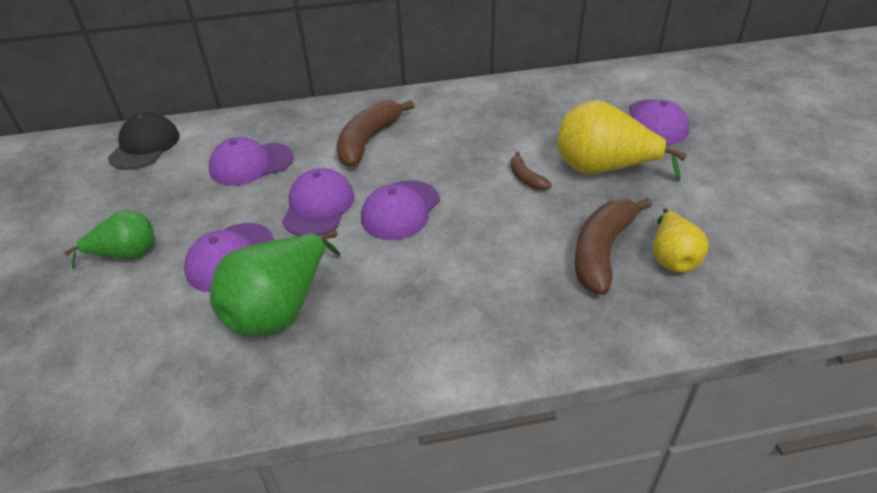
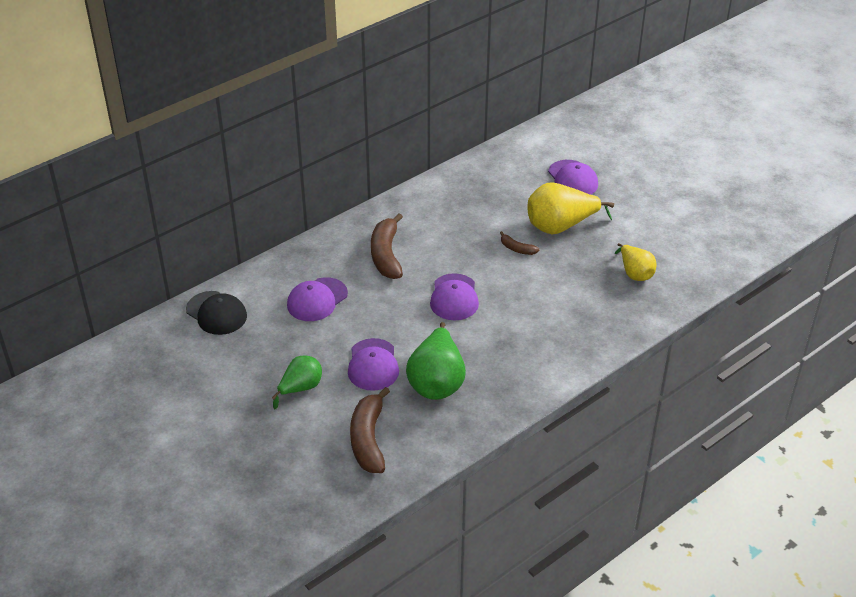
camera: 30 degrees left, 0 degrees up
black cap [108,113,180,170] -> black cap turned 150 degrees clockwise [186,291,247,335]
purple cap [282,168,355,236] -> none
brown banana [575,198,652,295] -> brown banana moved to [350,387,390,473]

